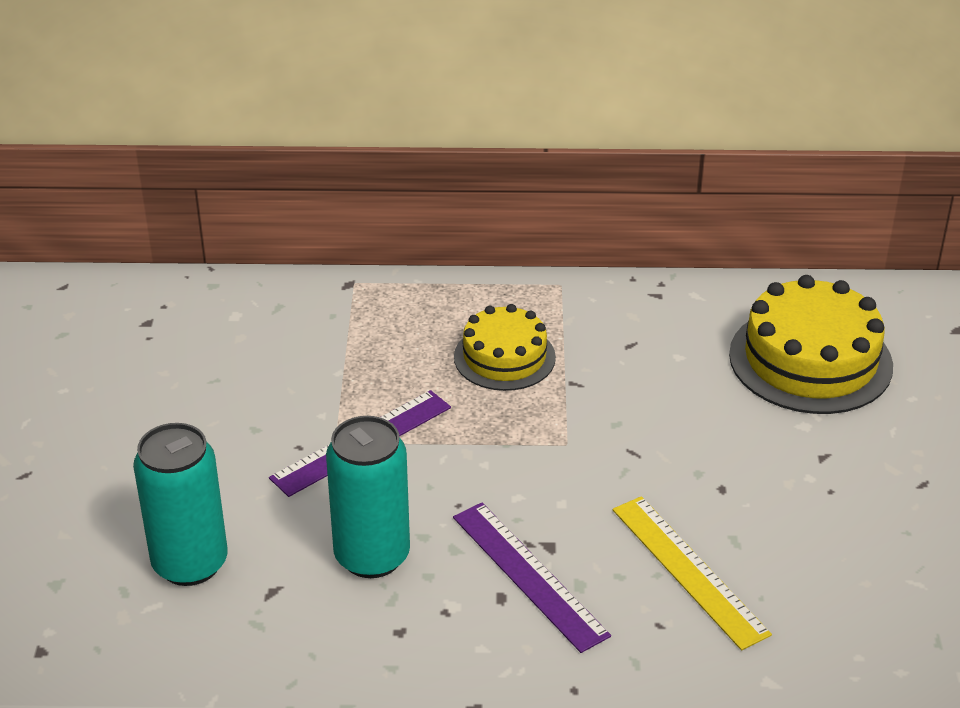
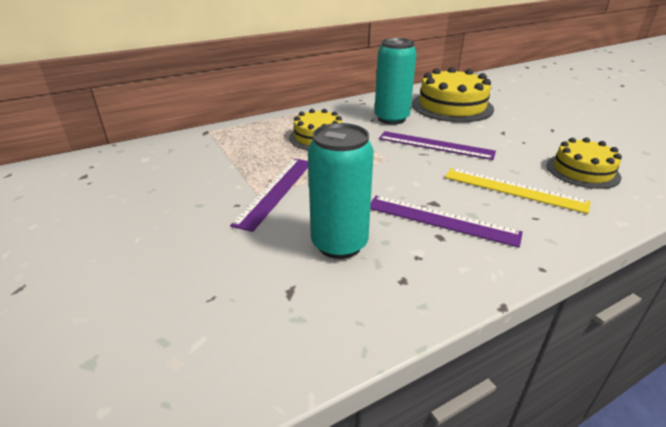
camera: 30 degrees left, 5 degrees down
turquoise can [133,423,228,586] -> turquoise can moved to [374,38,417,124]
none -> purple ruler [379,131,496,160]
none -> yellow cake [547,138,622,189]

